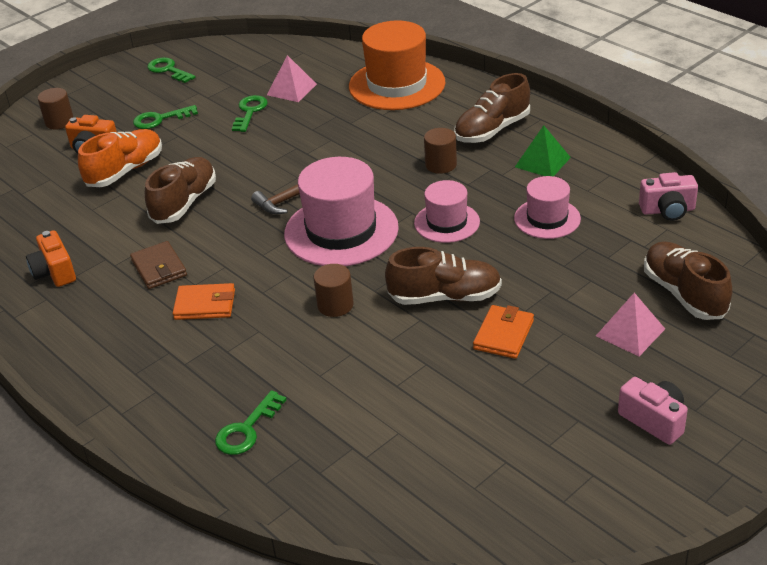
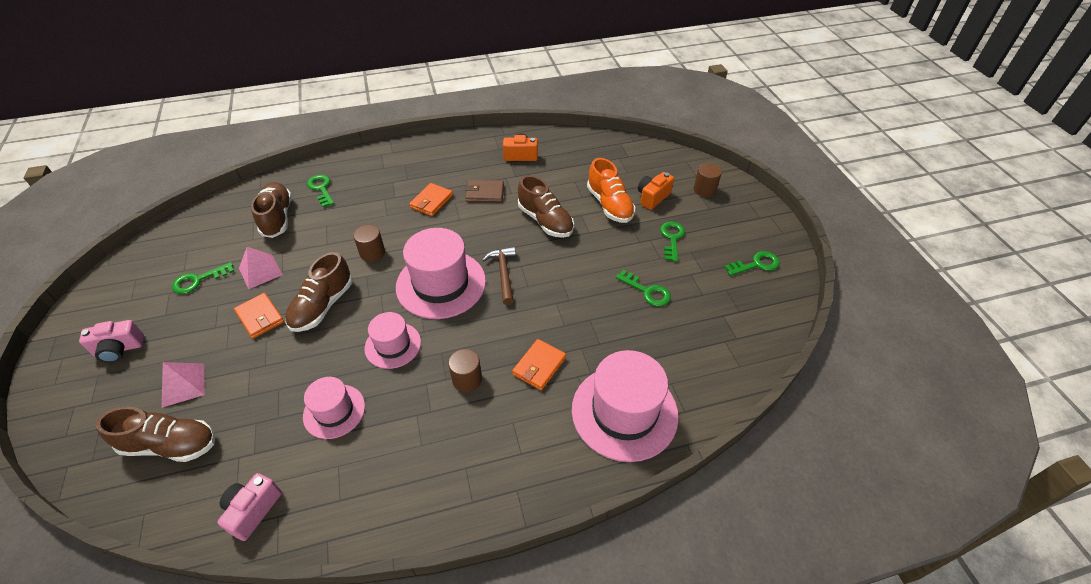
camera: 115 degrees right, 10 degrees up
pink pyramid [267,55,317,102] -> pink pyramid moved to [239,247,283,289]
orange hat [349,20,445,110] -> pink hat [572,350,679,462]
brown shoe [454,73,530,143] -> brown shoe moved to [251,182,292,238]
green pyramid [515,125,571,176] -> none
none -> green key [172,262,234,294]
none -> orange wallet [512,339,566,390]

